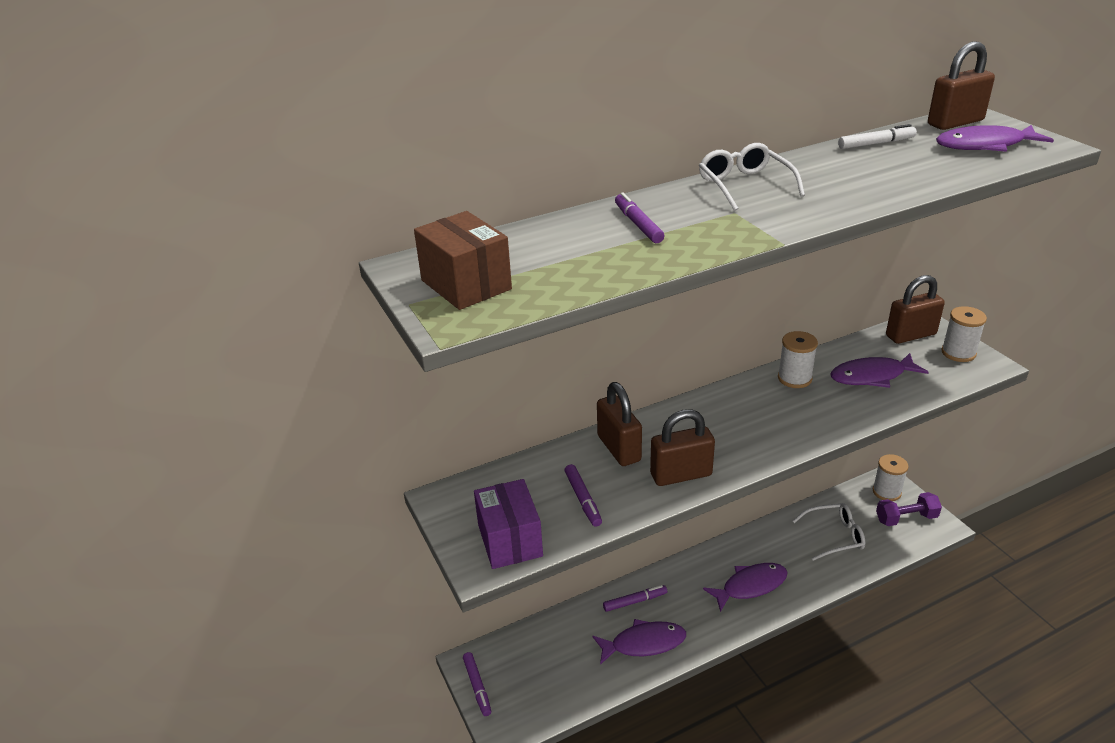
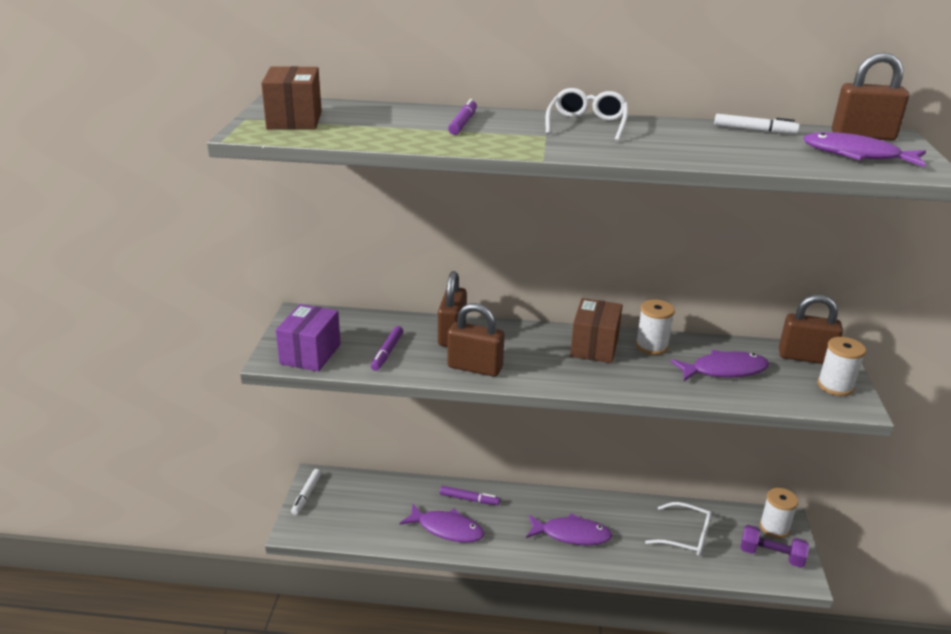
camera: 30 degrees right, 5 degrees down
purple marker [463,652,491,716] -> white marker [291,469,321,515]
purple fish [830,353,929,388] -> purple fish turned 150 degrees clockwise [670,350,769,381]
none -> brown box [570,298,623,363]

